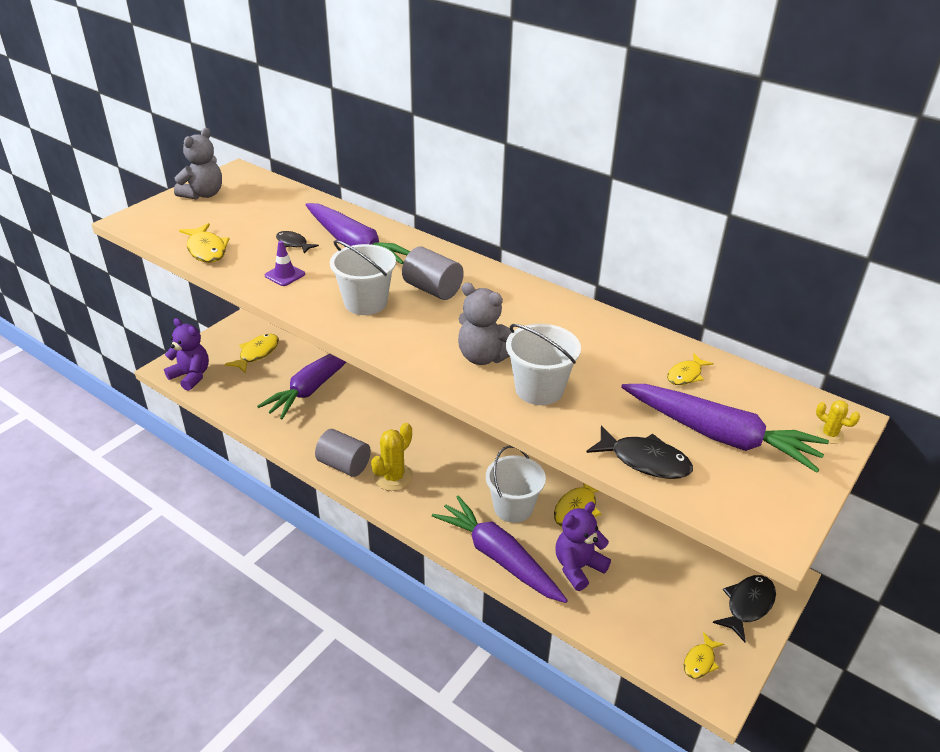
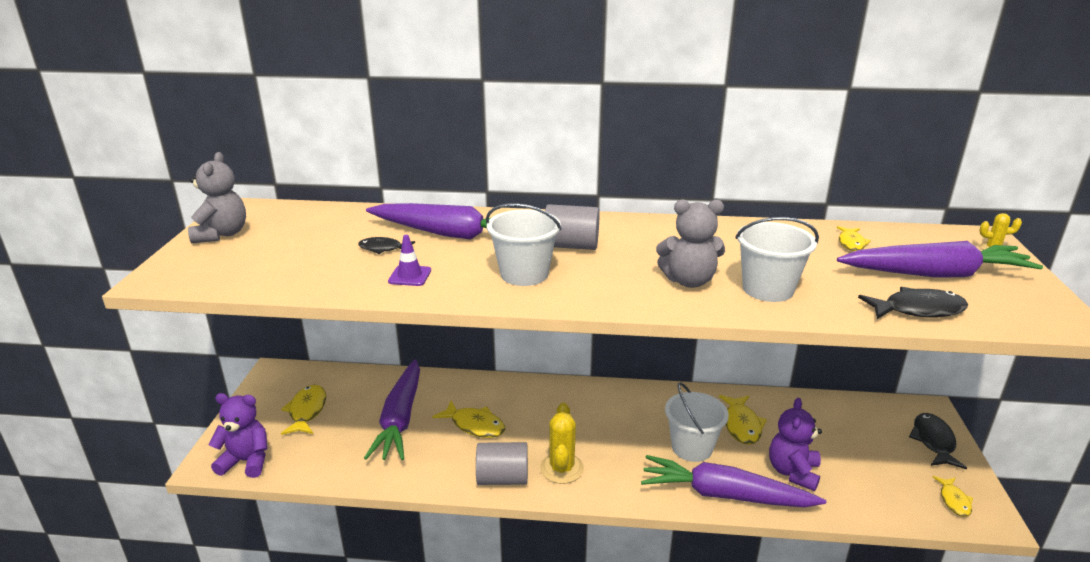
camera: 30 degrees left, 10 degrees down
yellow fish [179,223,230,263] -> yellow fish moved to [432,401,505,438]

